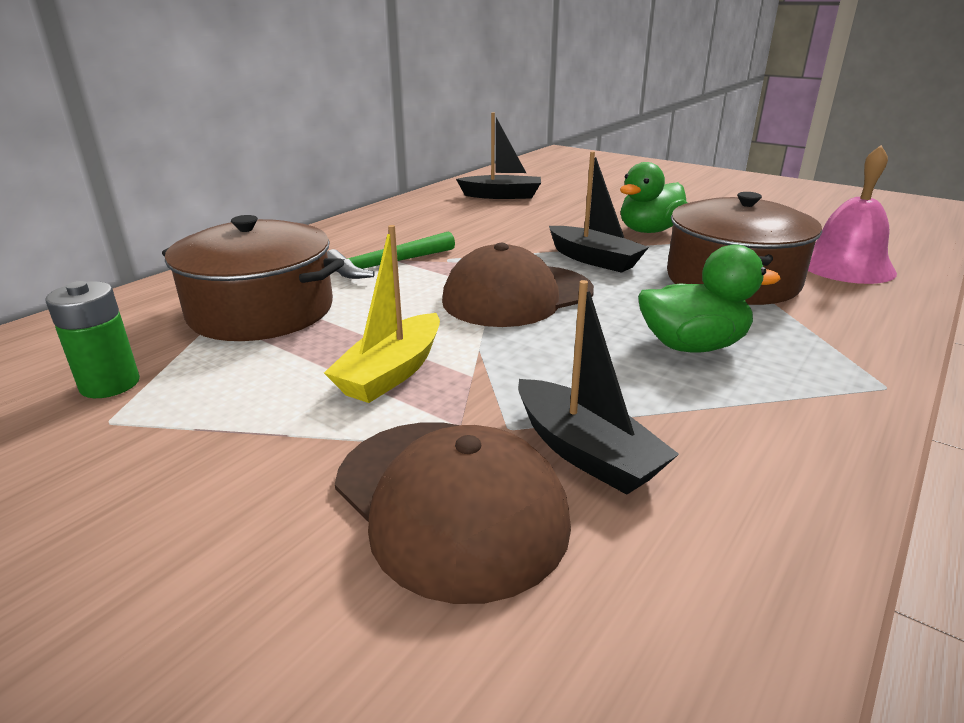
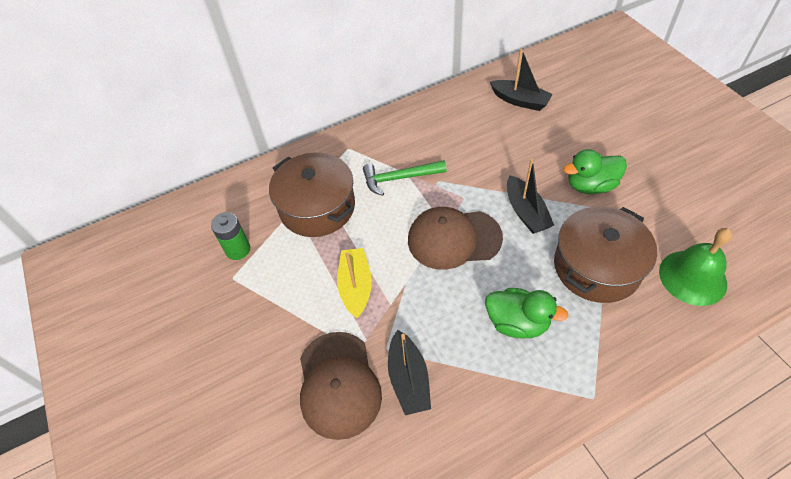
camera: 30 degrees right, 25 degrees up
yellow boat [324,225,440,403] -> yellow boat turned 120 degrees clockwise [337,248,372,318]
pink bell [808,145,897,284] -> green bell [659,228,732,306]

